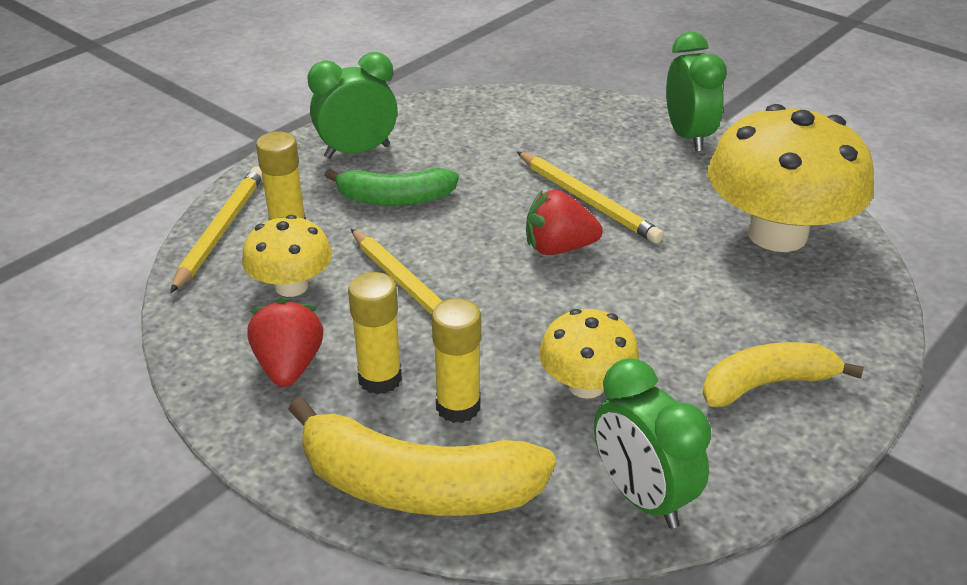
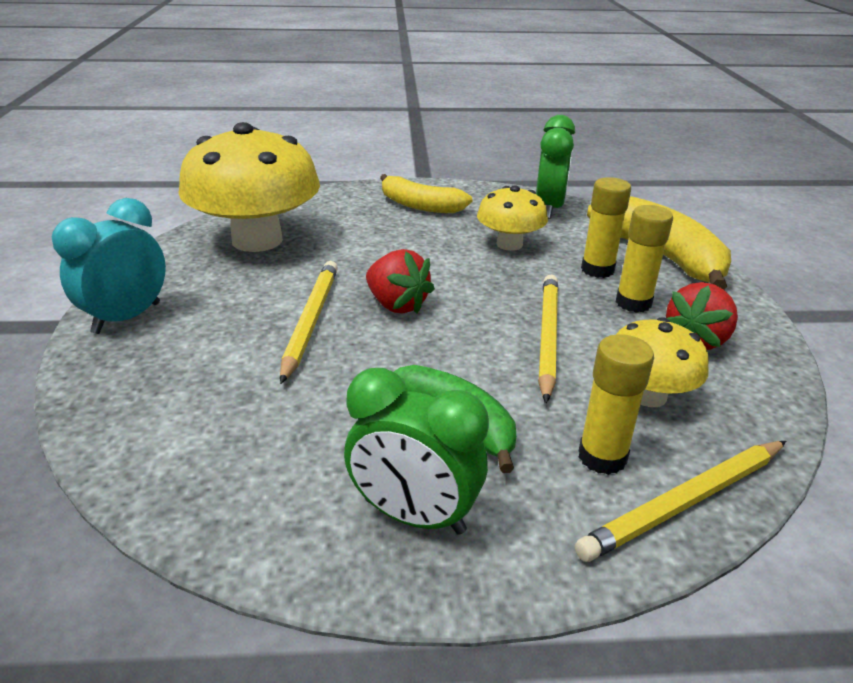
camera: 135 degrees left, 5 degrees down
green clock [666,32,727,152] -> turquoise clock [52,198,166,334]

